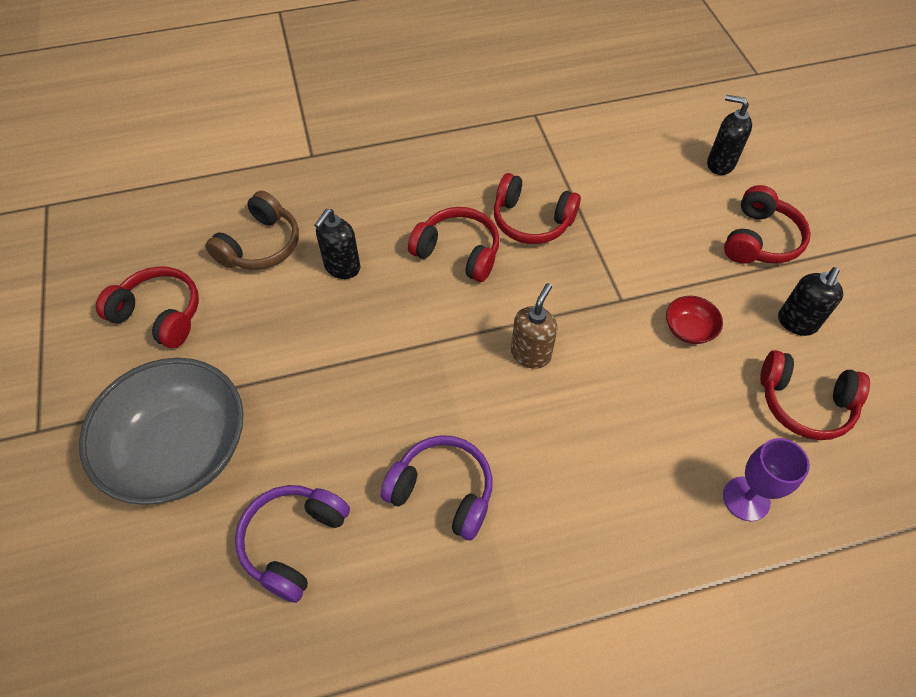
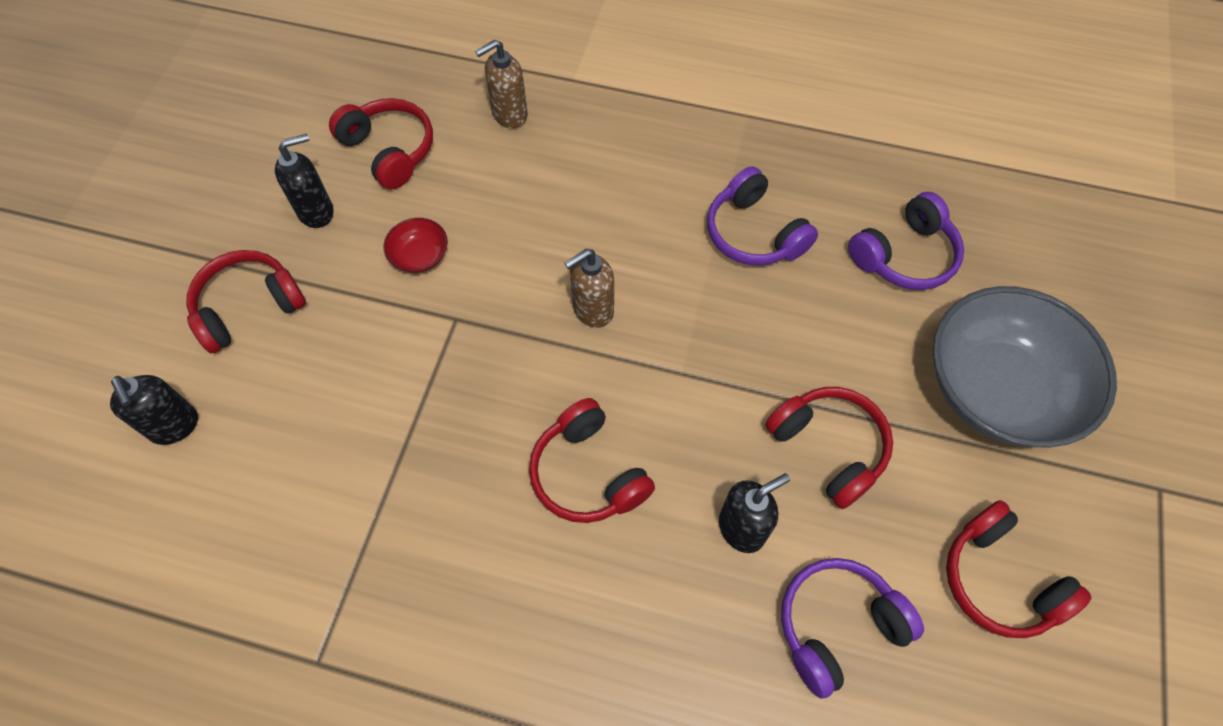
camera: 150 degrees left, 5 degrees up
brown headphones [205,191,299,270] -> purple headphones [781,558,924,699]
red headphones [494,173,581,244] -> red headphones moved to [765,387,893,509]
purple goblet [723,438,810,522] -> brown soap dispenser [475,39,528,129]

